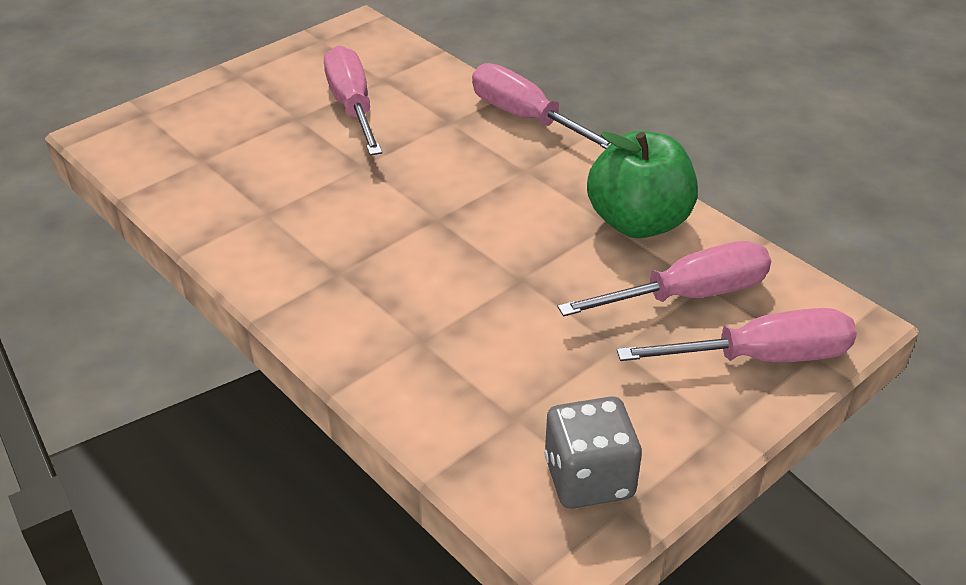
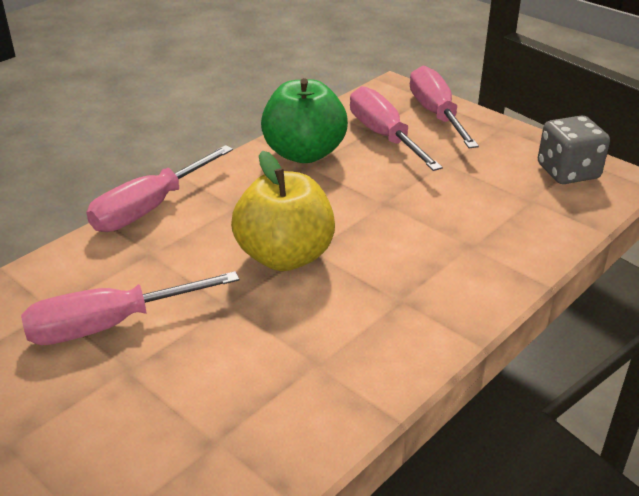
camera: 95 degrees left, 5 degrees down
none -> yellow apple [231,151,335,271]

